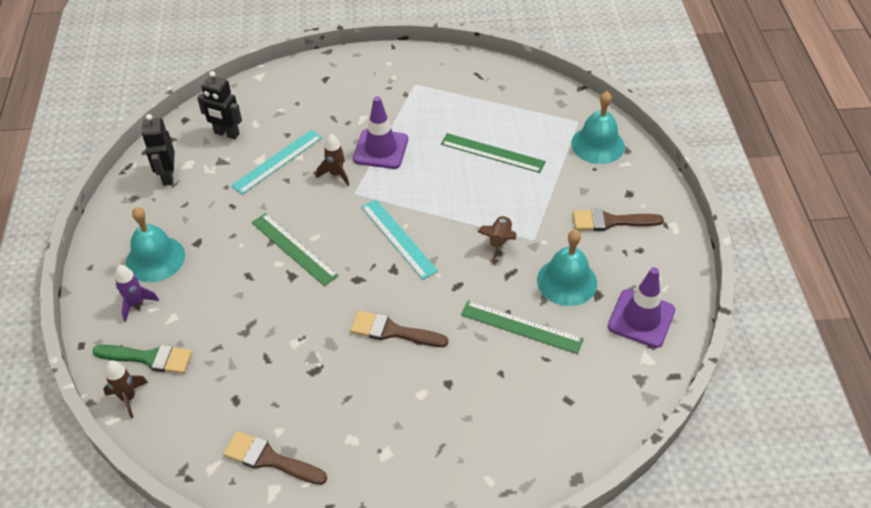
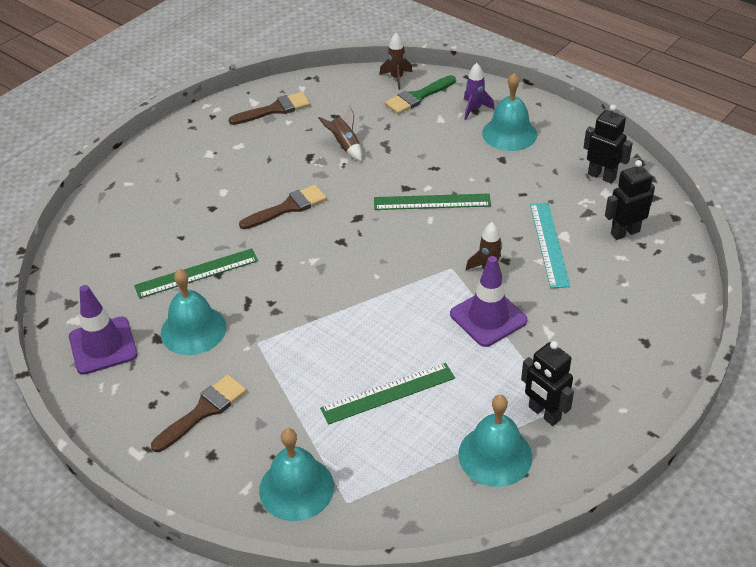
camera: 135 degrees right, 5 degrees down
turquoise ruler [361,199,438,280] -> none
brown rocket [478,215,517,263] -> brown rocket moved to [319,105,362,161]
none -> turquoise bell [458,395,532,487]
none -> black robot [521,341,574,426]

